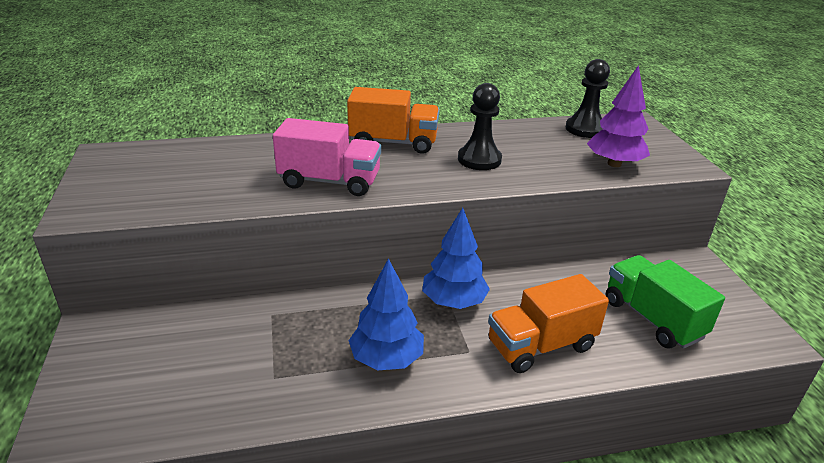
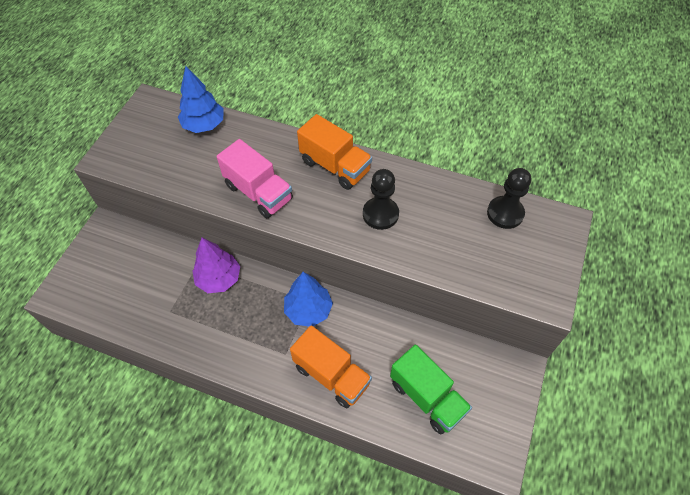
camera: 35 degrees right, 25 degrees up
blue tree [348,258,424,371] -> blue tree moved to [178,66,224,133]
orange truck [488,274,609,373] -> orange truck turned 150 degrees counterclockwise [290,325,372,408]
purple tree [587,65,650,167] -> purple tree moved to [192,238,240,293]
green truck [606,255,725,349] -> green truck turned 135 degrees clockwise [390,344,472,434]

